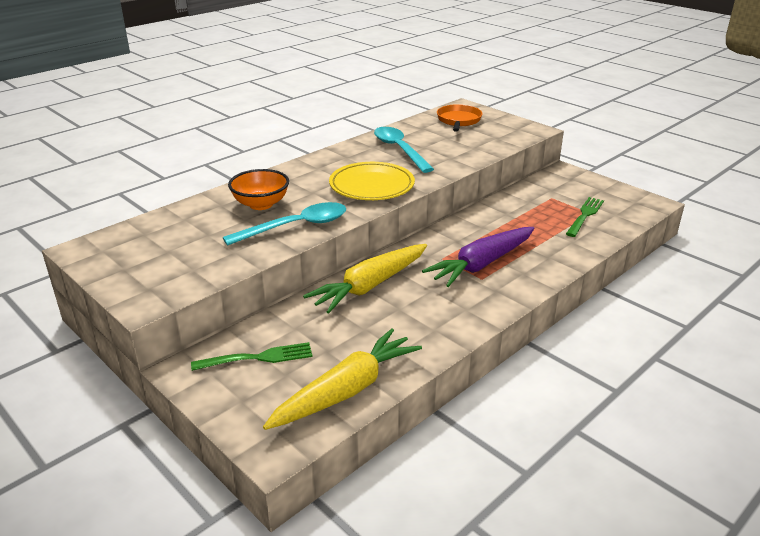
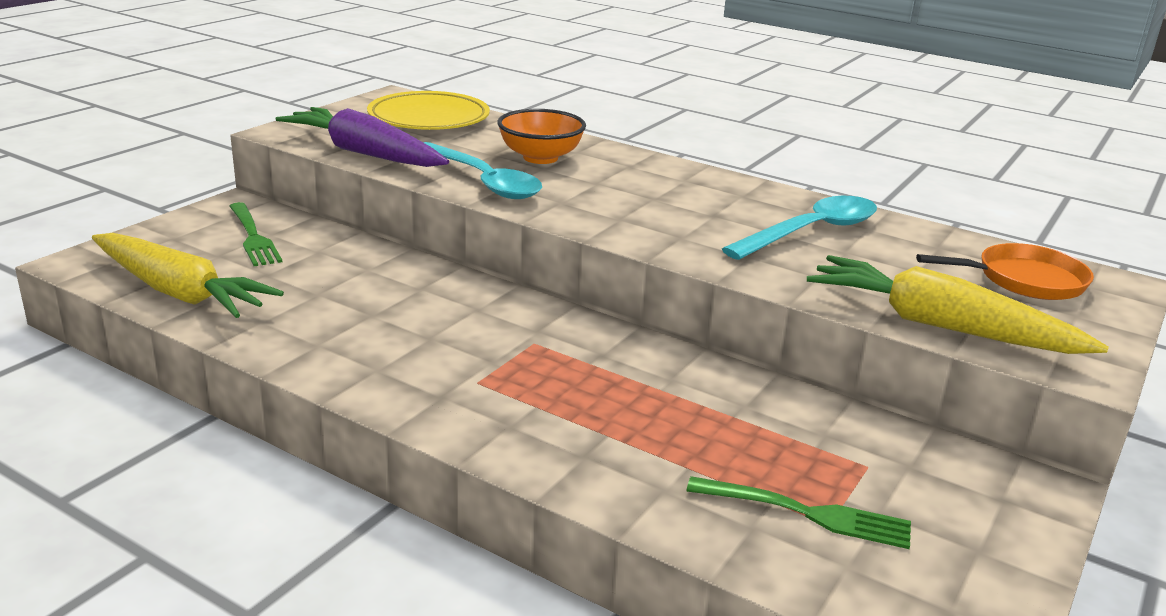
camera: 75 degrees right, 5 degrees down
yellow carrot [303,244,427,313] -> yellow carrot moved to [807,255,1109,354]
yellow plate [329,162,415,200] -> yellow plate moved to [367,91,490,130]
purple carrot [422,227,534,287] -> purple carrot moved to [275,107,449,167]

